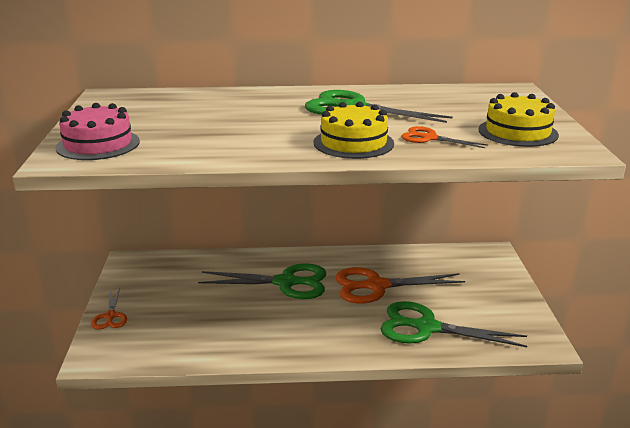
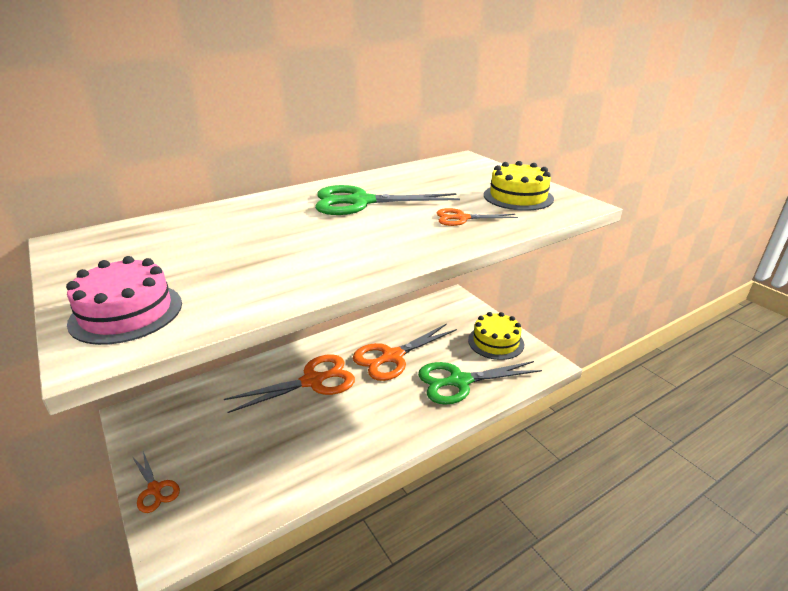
camera: 30 degrees left, 5 degrees up
green scissors [198,263,327,299] -> orange scissors [224,354,355,413]
yellow cake [314,102,394,159] -> yellow cake moved to [468,312,524,360]

